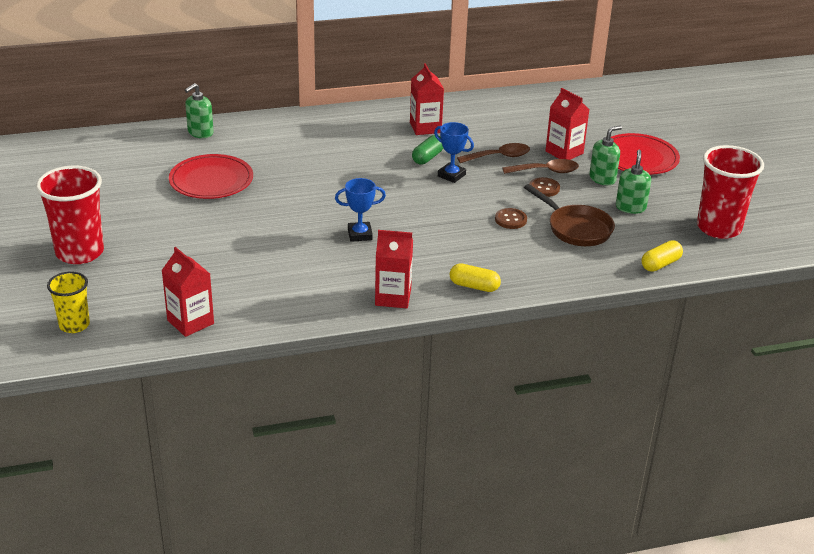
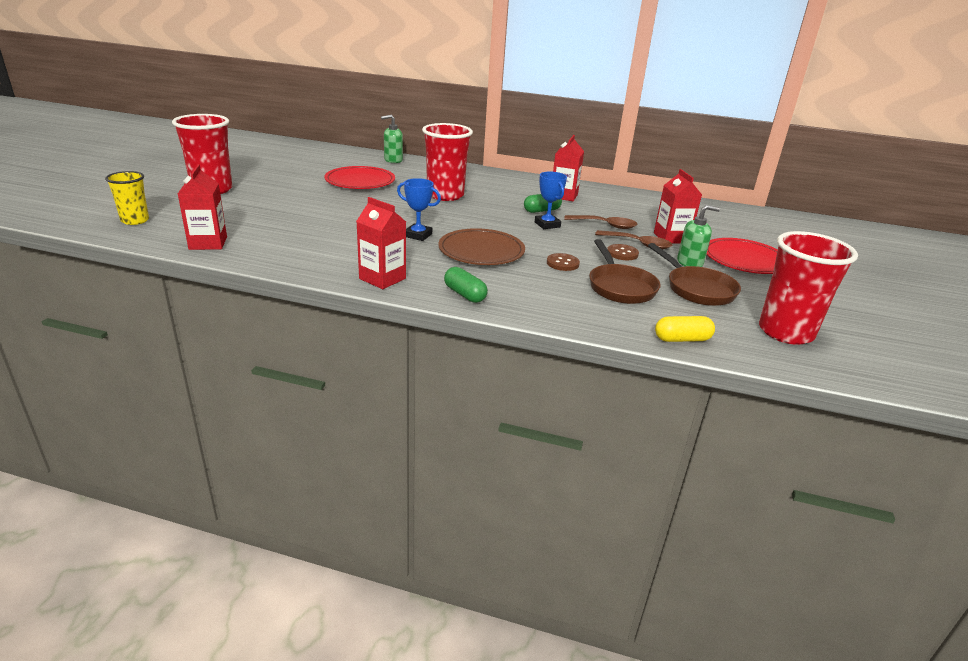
camera: 30 degrees right, 5 degrees down
yellow capsule [450,263,501,292] -> green capsule [444,267,488,303]
green soap dispenser [616,150,651,214] -> brown pan [648,243,741,306]
none -> red cup [422,123,473,201]
none -> brown plate [438,228,525,265]

